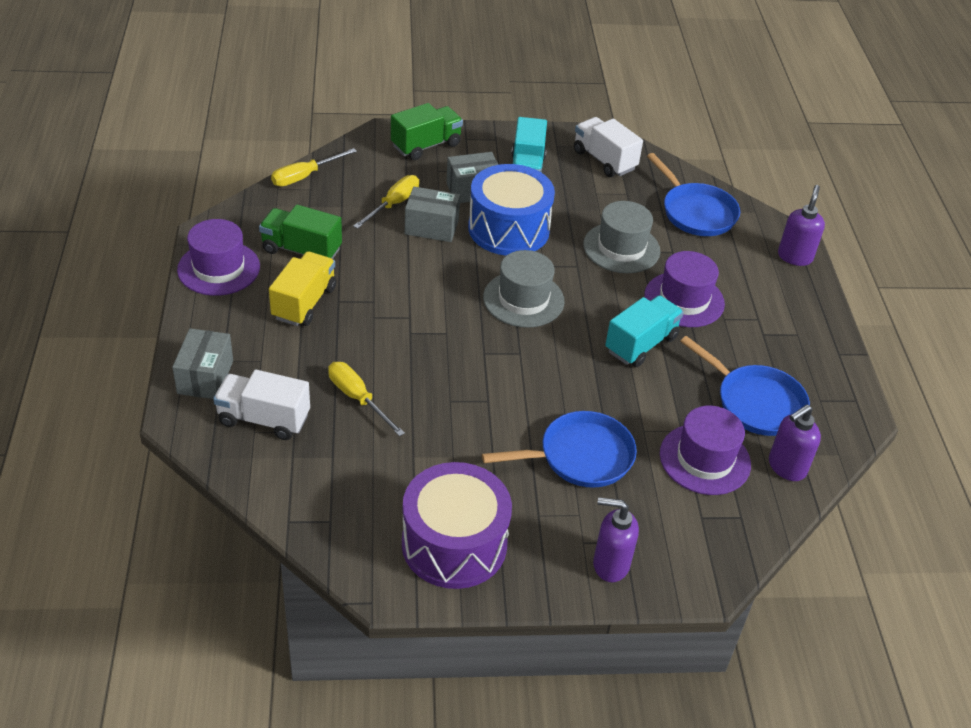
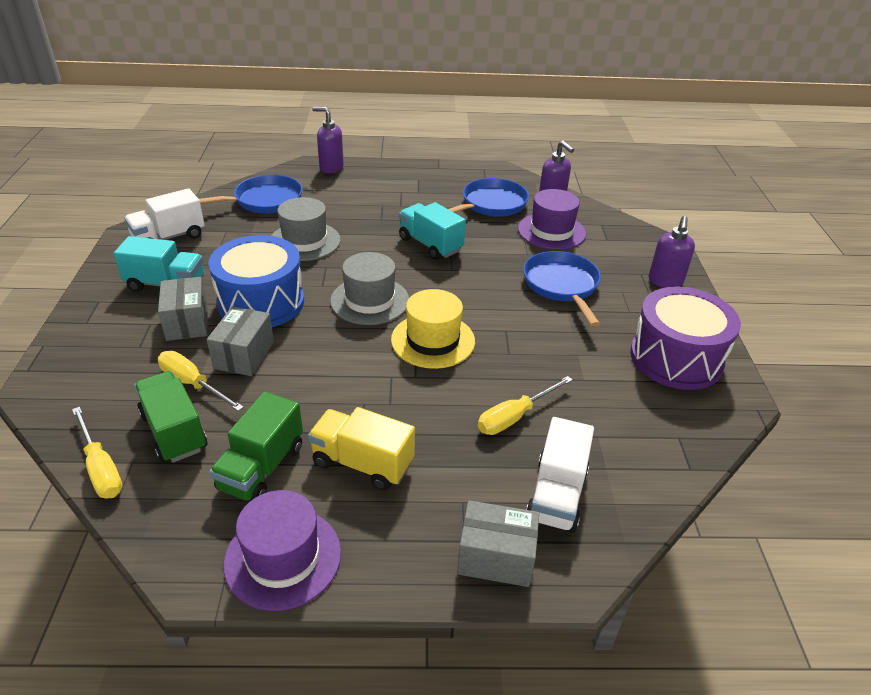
camera: 85 degrees left, 5 degrees down
green truck [391,103,463,160] -> green truck moved to [134,371,207,463]
purple hat [644,251,725,327] -> none
none -> yellow hat [391,289,475,369]

